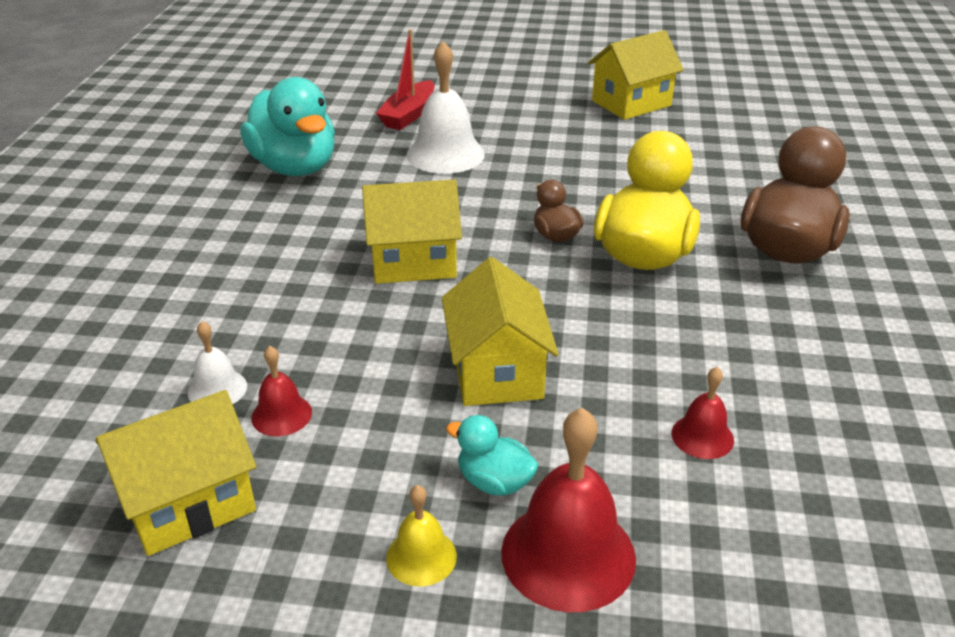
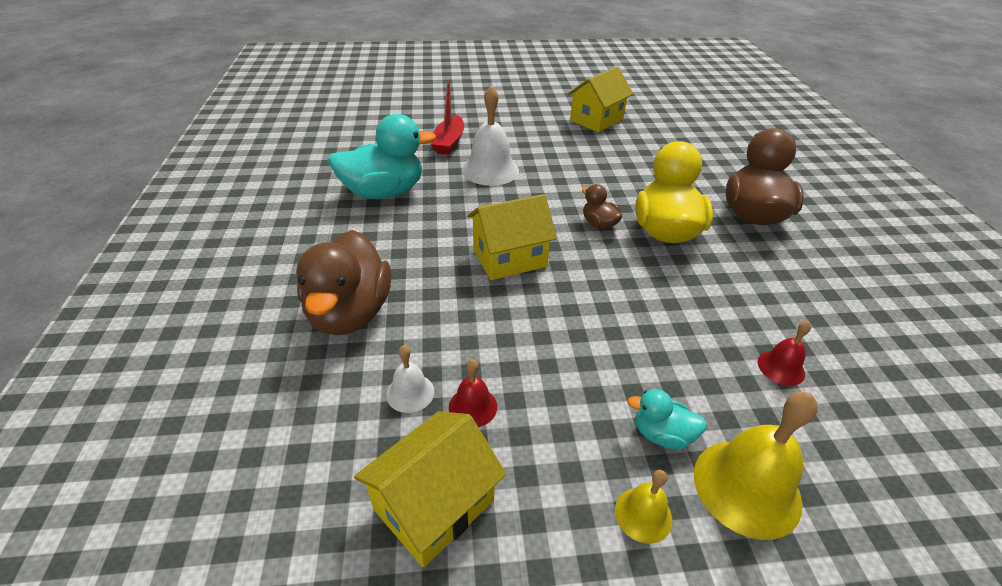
camera: 15 degrees left, 5 degrees up
turquoise duck [240,77,335,176] -> turquoise duck turned 60 degrees counterclockwise [328,114,436,199]
yellow house [442,257,559,406] -> none
red bell [501,408,636,612] -> yellow bell [694,392,818,540]
none -> brown duck [296,230,391,335]

